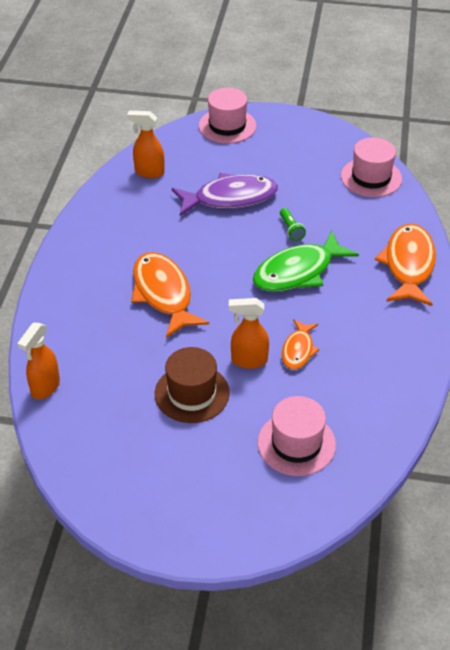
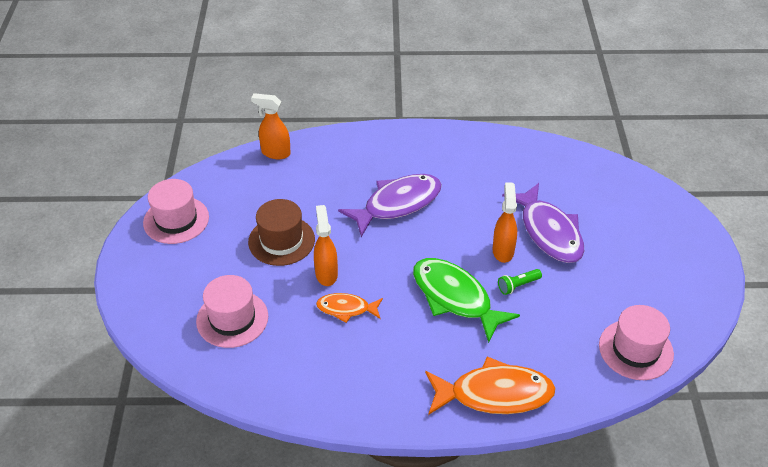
camera: 80 degrees right, 0 degrees up
orange spray bottle [127,111,165,178] -> orange spray bottle moved to [492,182,517,263]
orange fish [131,252,209,338] -> purple fish [338,174,442,237]
pink hat [199,88,256,144] -> pink hat moved to [143,179,209,244]

